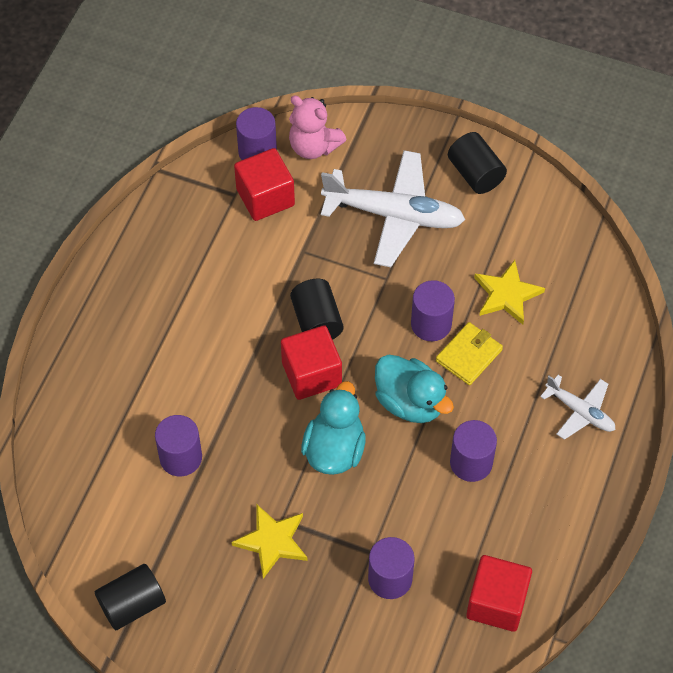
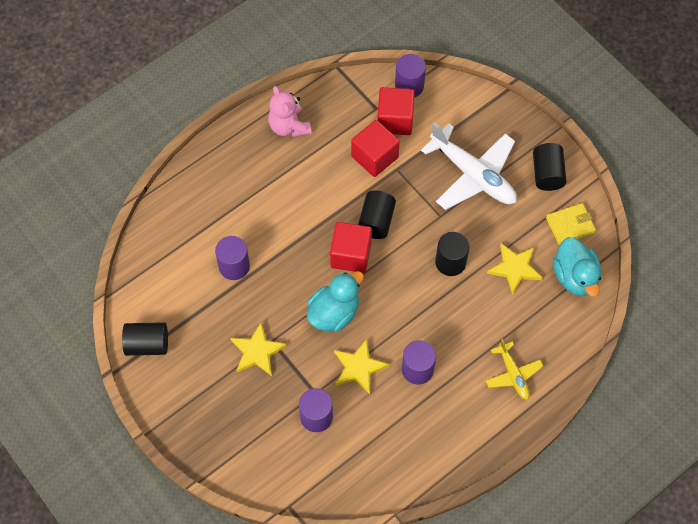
camera: 30 degrees right, 5 degrees up
pink teddy bear [289,95,346,159] -> pink teddy bear moved to [268,86,312,137]
turquoise duck [375,355,454,423] -> turquoise duck moved to [553,237,601,297]
purple cylinder [411,280,455,341] -> black cylinder [435,232,470,276]
yellow wallet [436,322,503,385] -> yellow wallet moved to [546,203,596,245]
red cube [466,555,532,632] -> red cube moved to [351,120,400,177]
white plane [540,375,615,440] -> yellow plane [486,339,543,400]
none -> yellow star [334,339,389,394]

